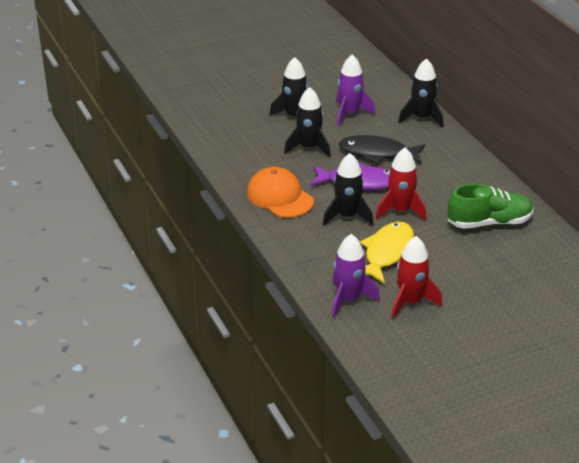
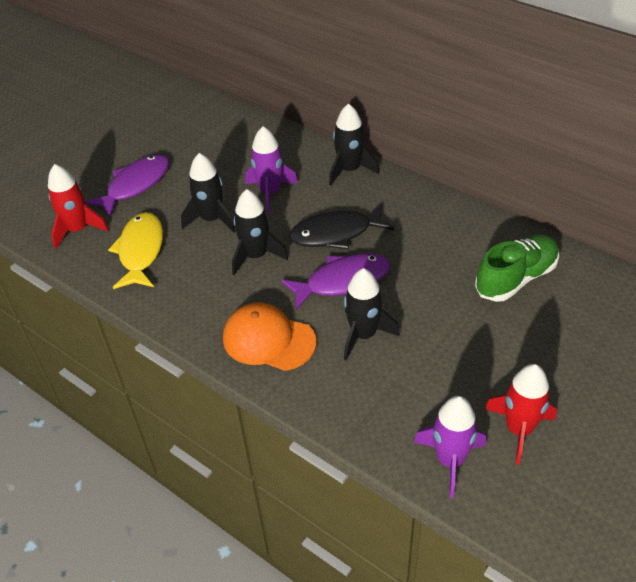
camera: 25 degrees left, 10 degrees up
yellow fish [360,222,414,284] -> yellow fish moved to [108,212,163,289]
red rocket [376,148,426,220] -> red rocket moved to [48,164,109,249]
none -> purple fish [85,154,169,217]

